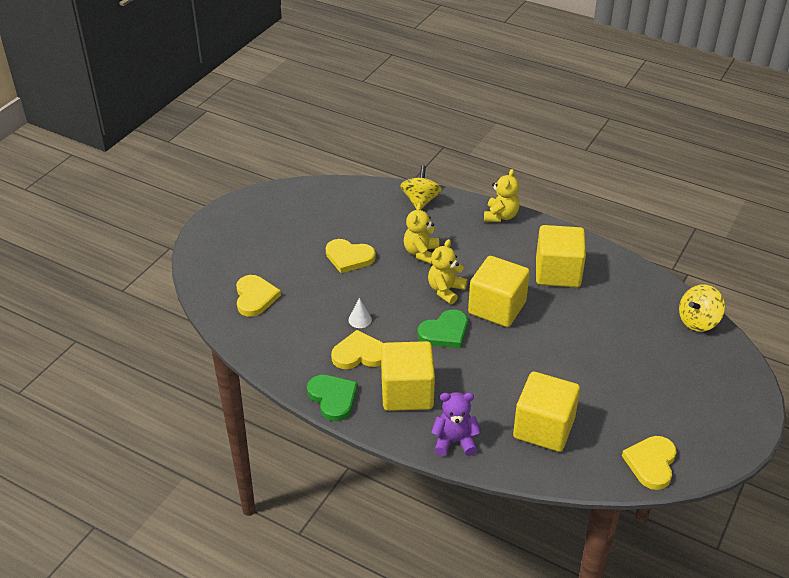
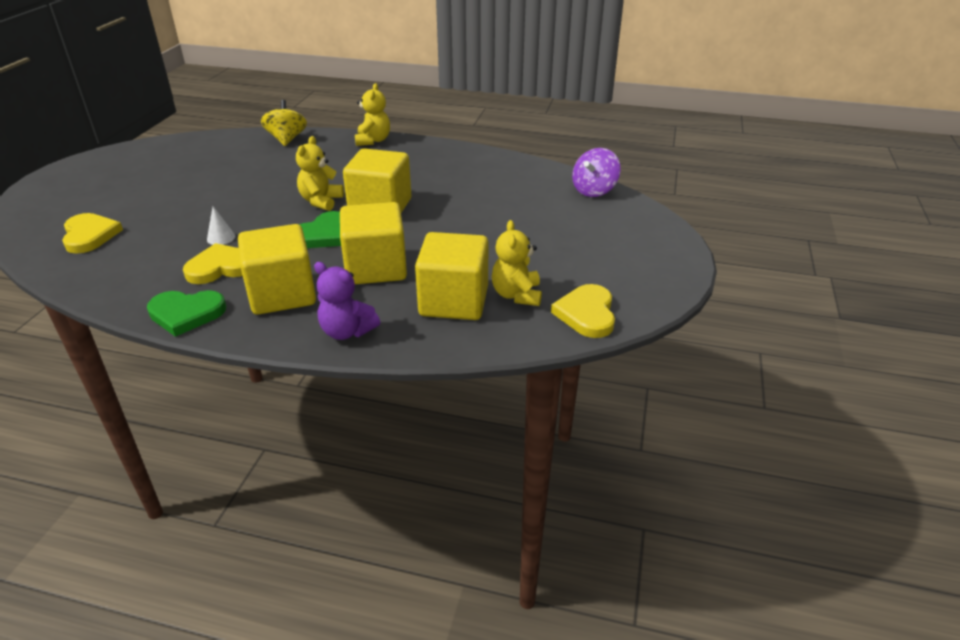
camera: 15 degrees left, 5 degrees down
green heart [307,375,358,421] -> green heart turned 135 degrees clockwise [147,290,226,337]
yellow heart [326,239,376,273] -> none
yellow teddy bear [404,203,439,264] -> yellow teddy bear moved to [492,220,542,306]
purple teddy bear [431,392,481,456] -> purple teddy bear turned 135 degrees counterclockwise [314,262,380,340]
yellow cube [536,225,586,287] -> yellow cube moved to [340,202,407,284]
yellow spinning top [679,285,725,332] -> purple spinning top [572,148,621,197]

